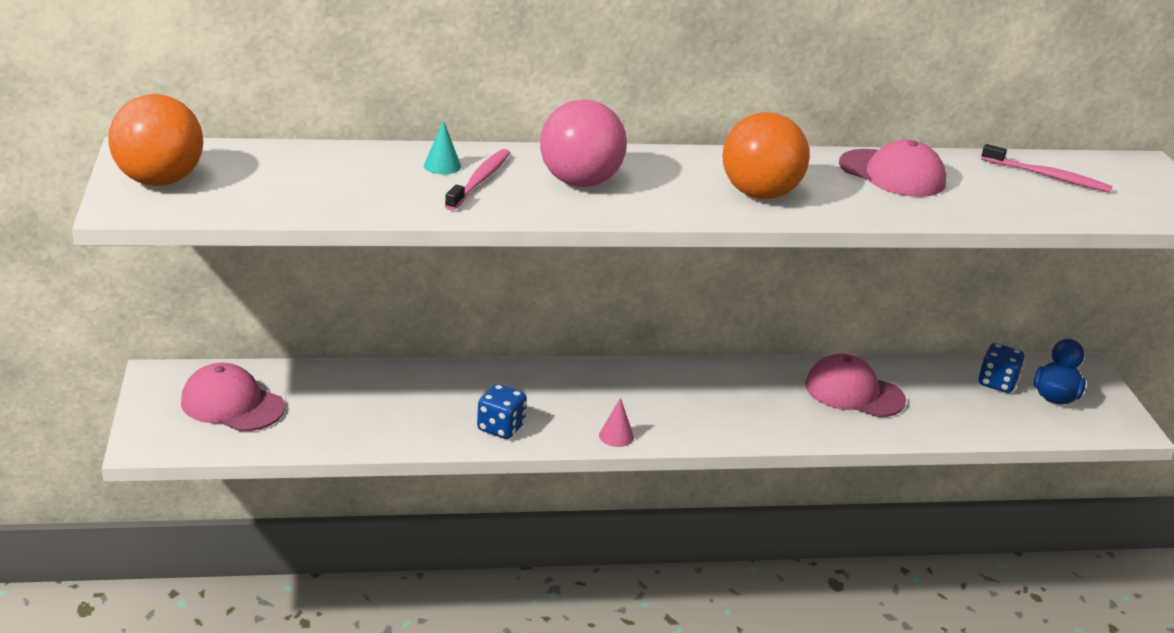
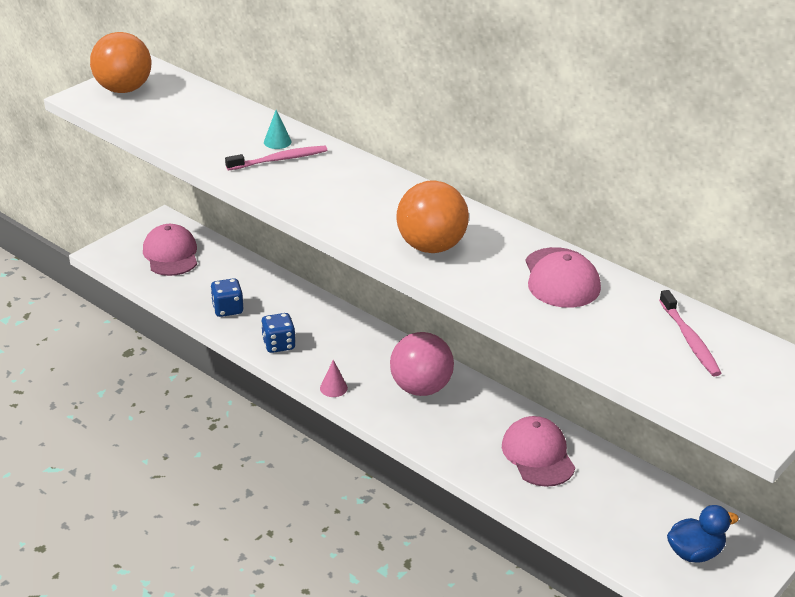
camera: 50 degrees right, 5 degrees up
pink ball [540,99,627,187] -> pink ball moved to [390,332,454,396]
blue dice [978,343,1025,393] -> blue dice moved to [210,278,243,317]

